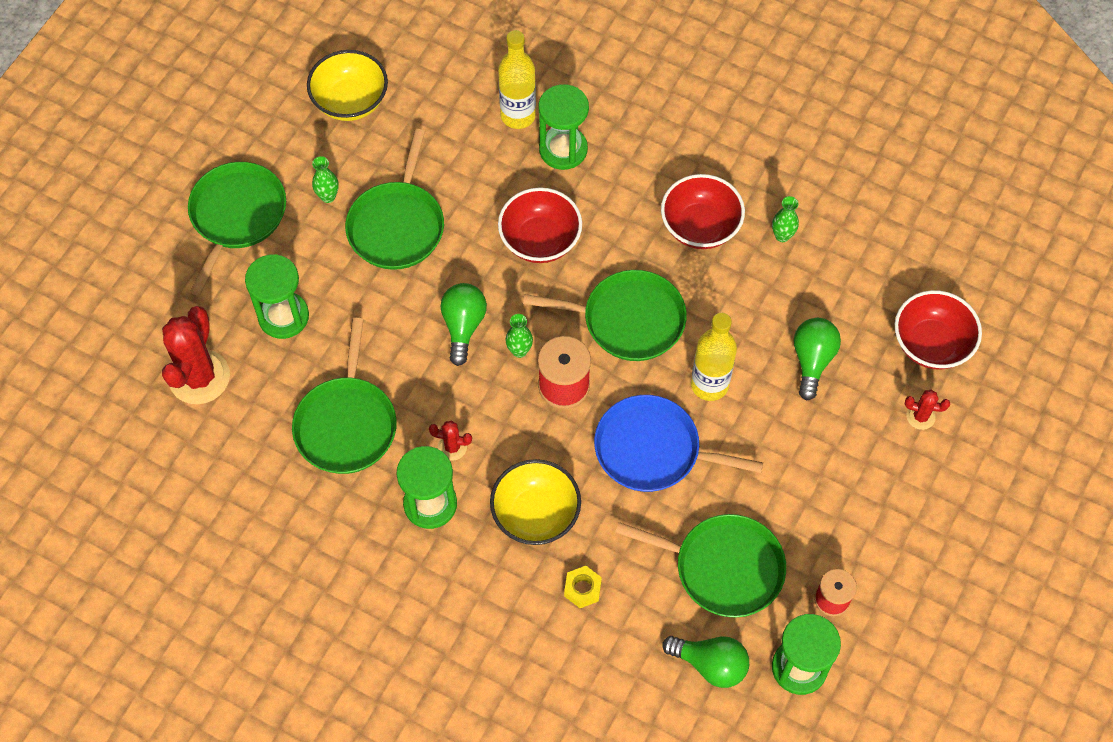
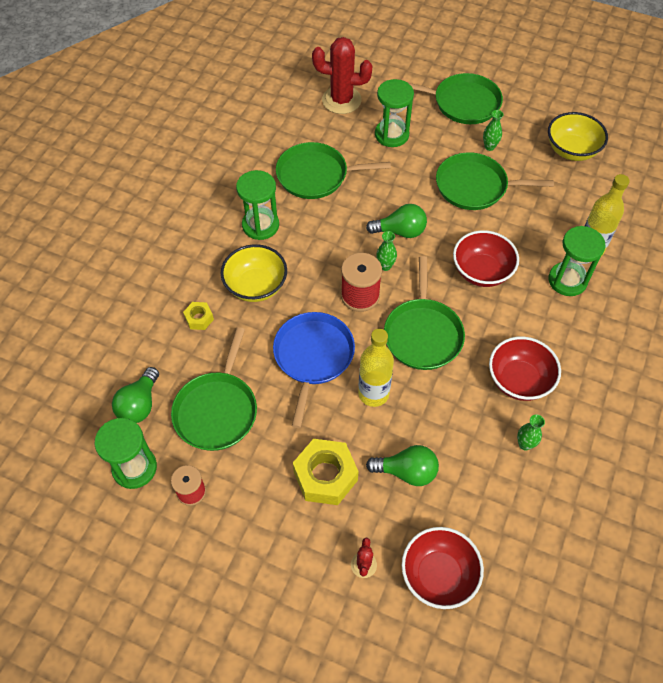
camera: 85 degrees right, 5 degrees down
red cactus [429,420,472,461] -> none
none -> yellow nut [293,439,359,505]

